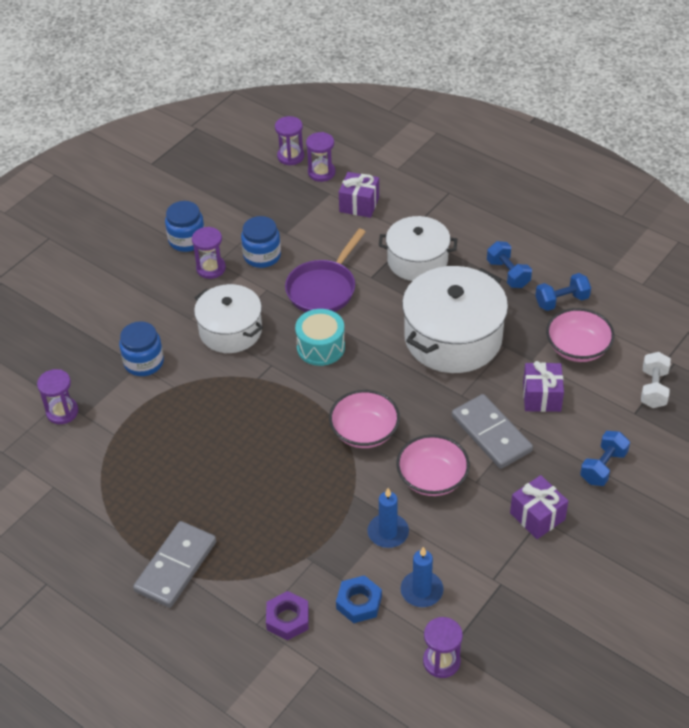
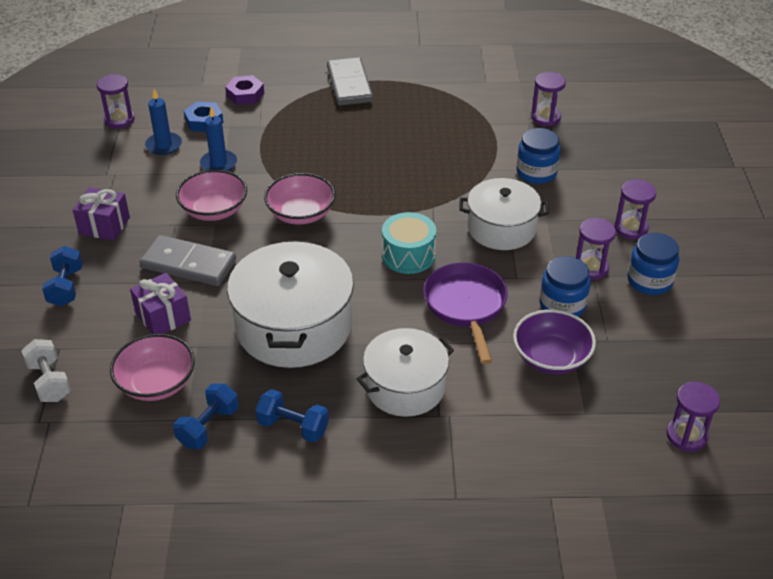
camera: 140 degrees right, 5 degrees down
purple hourglass [306,132,335,182] -> purple hourglass moved to [614,180,656,239]
purple gift [339,172,379,218] -> none
none -> purple bowl [513,310,596,374]

